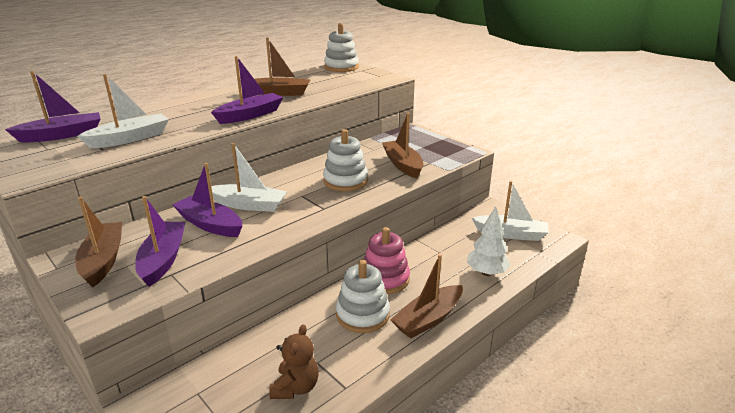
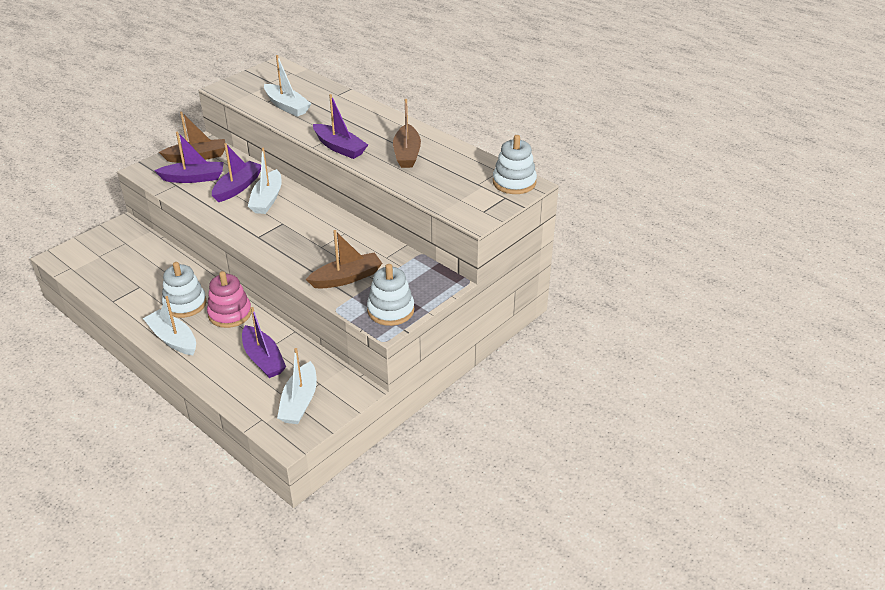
camera: 85 degrees right, 10 degrees up
purple boat [5,71,100,142] -> purple boat moved to [242,307,286,378]
brown teddy bear [269,324,319,399] -> none
white stacking toy [323,129,368,191] -> white stacking toy moved to [367,264,414,326]
brown boat [390,254,463,338] -> white boat [143,296,196,355]
white tree [467,206,510,276] -> none

